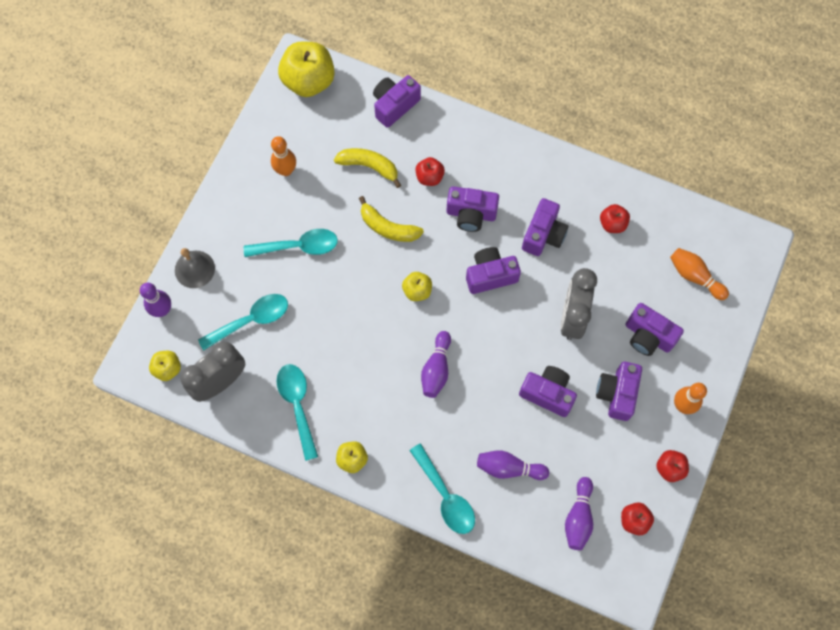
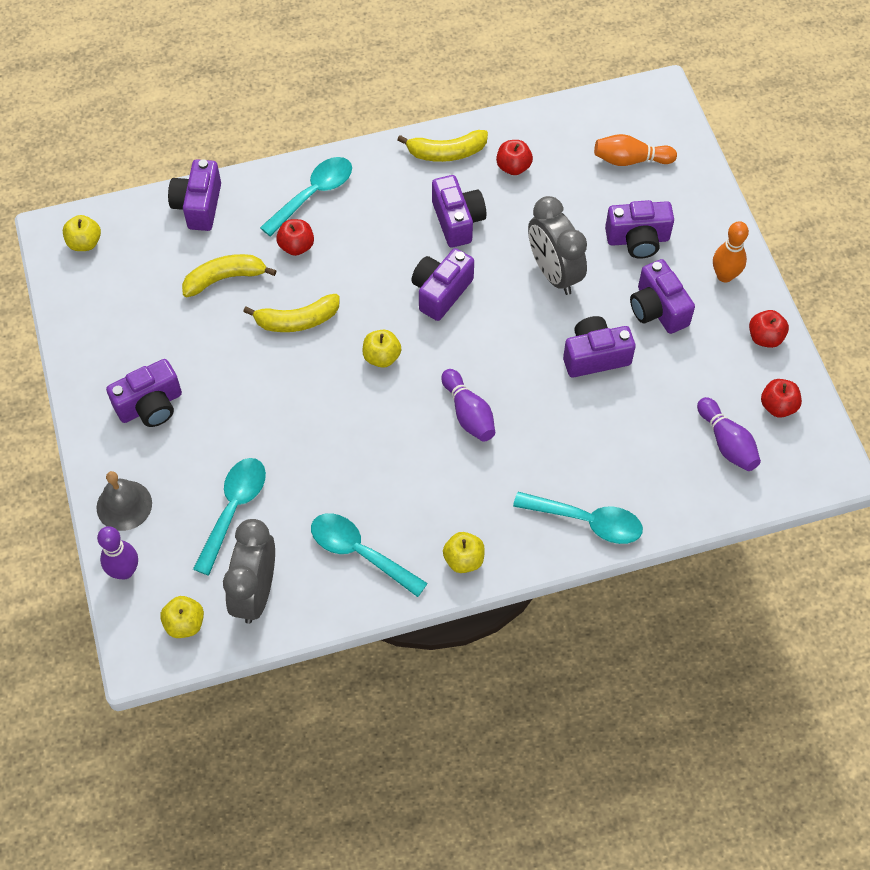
camera: 40 degrees left, 10 degrees down
turquoise spoon [244,229,338,257] -> turquoise spoon moved to [260,157,352,237]
orange bowling pin [271,136,296,176] -> none
yellow apple [278,42,335,97] -> yellow apple [63,215,101,251], size x0.51
purple camera [446,186,499,232] -> purple camera moved to [106,359,182,427]
purple bowling pin [477,451,549,480] -> none
none -> yellow banana [398,130,488,162]

